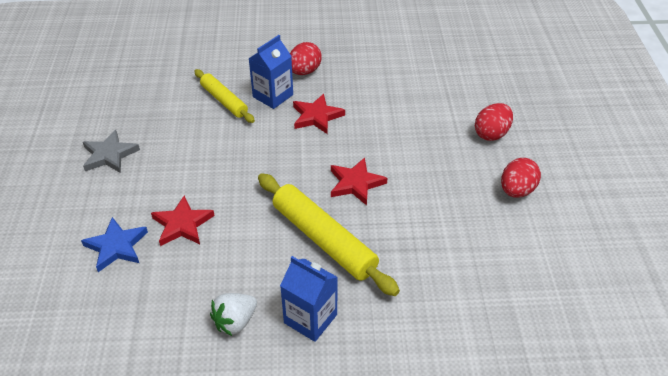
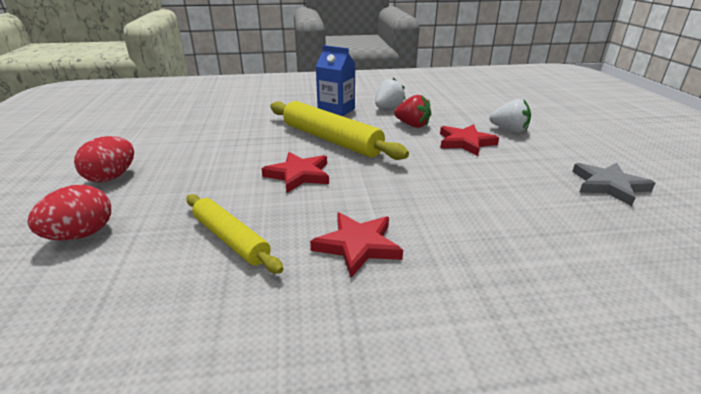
camera: 175 degrees right, 15 degrees down
blue star [81,217,148,272] -> white strawberry [490,99,531,133]
yellow rolling pin [194,69,255,123] -> yellow rolling pin moved to [186,194,284,274]
blue carton [248,35,293,109] -> none
red egg [290,42,322,75] -> none
none -> red strawberry [394,95,431,128]

